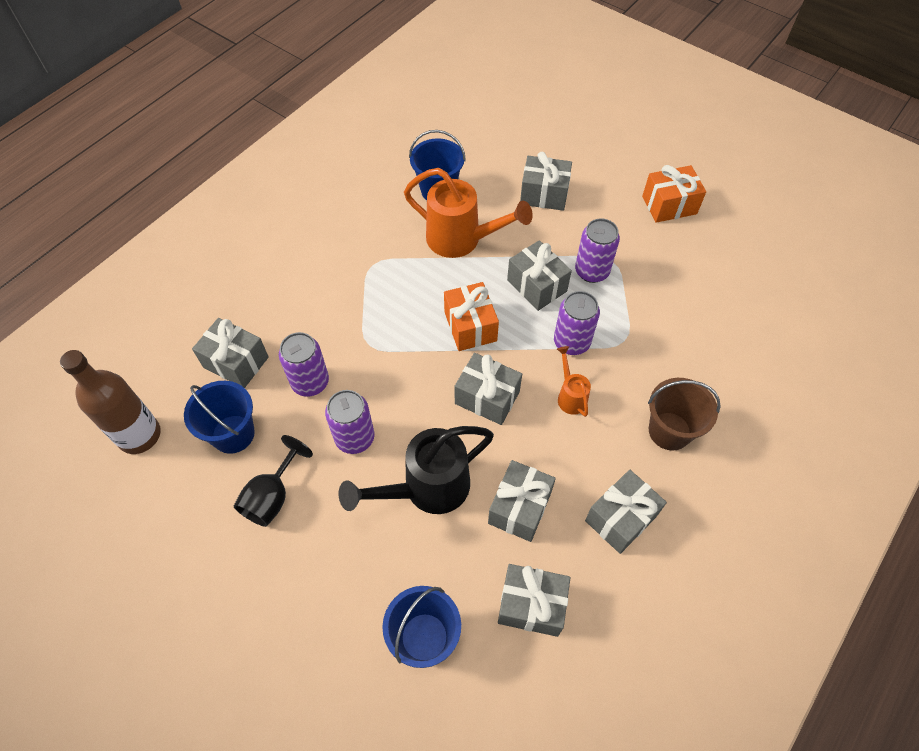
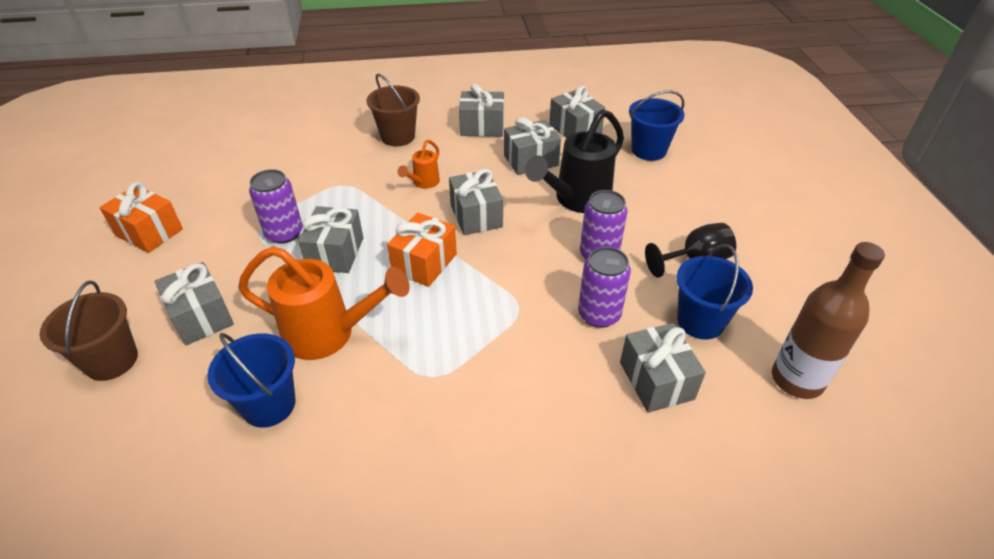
camera: 135 degrees left, 15 degrees down
black watering can [338,426,494,514] -> black watering can turned 120 degrees clockwise [525,109,624,213]
orange watering can [404,168,533,258] -> orange watering can turned 120 degrees clockwise [238,246,410,360]
purple can [554,291,600,355] -> none
none -> brown bucket [40,280,138,381]

